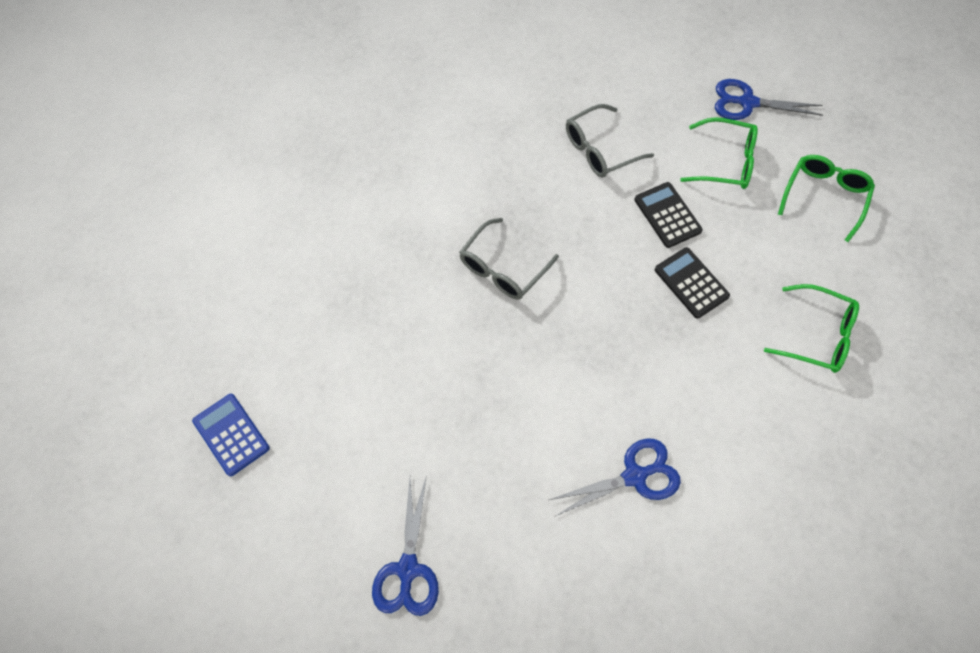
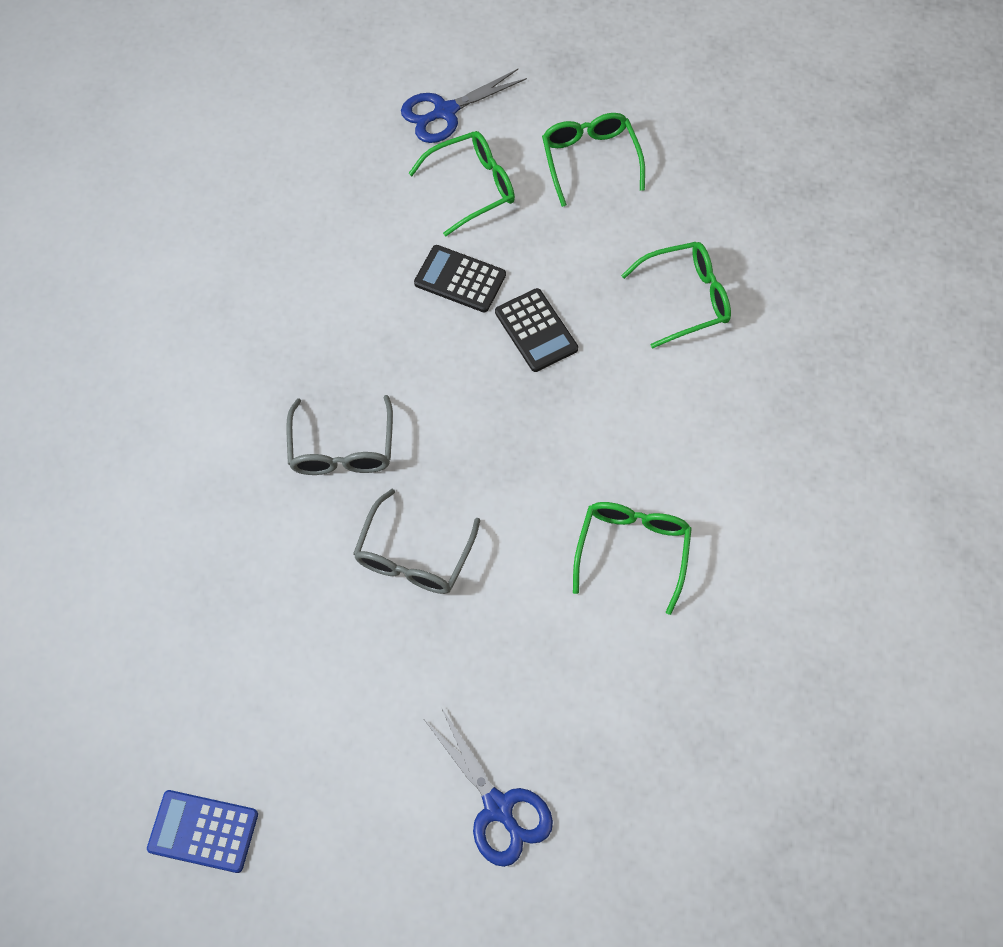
camera: 40 degrees left, 0 degrees up
blue scissors [549,438,681,517] -> green glasses [573,502,692,615]
grey glasses [566,104,654,178] -> grey glasses moved to [353,489,480,594]
black calculator [655,247,730,318] -> black calculator turned 135 degrees counterclockwise [495,288,578,372]

